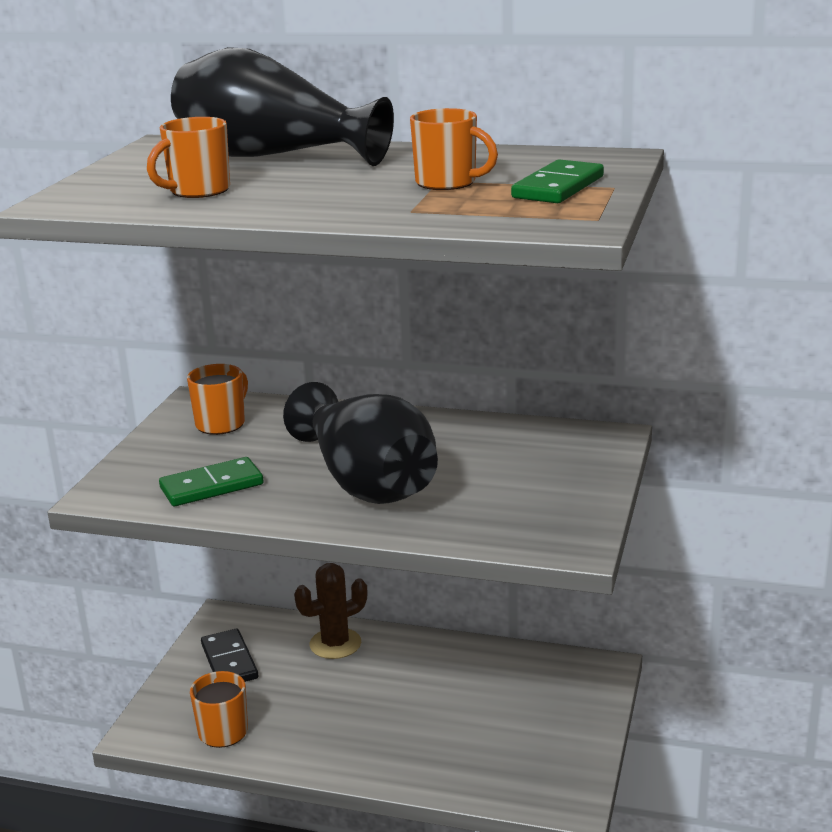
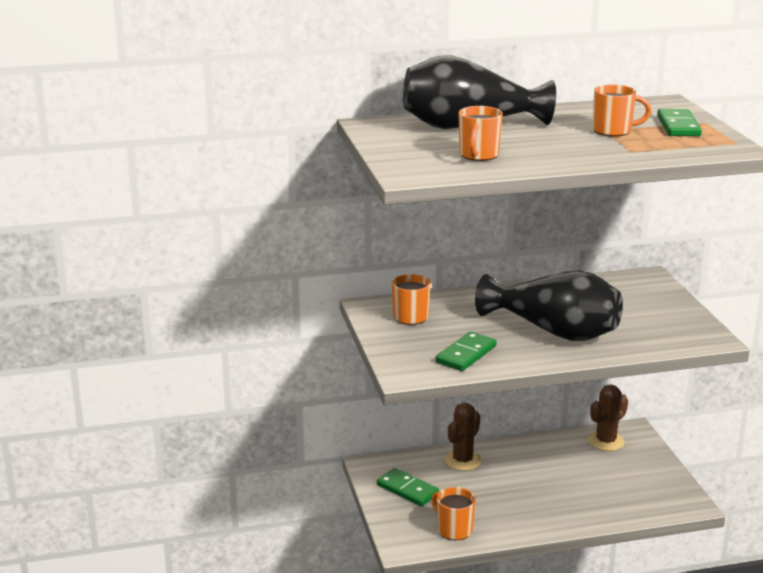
camera: 30 degrees left, 0 degrees up
black domino [201,629,258,682] -> green domino [377,468,439,506]
none -> brown cactus [588,384,628,451]

